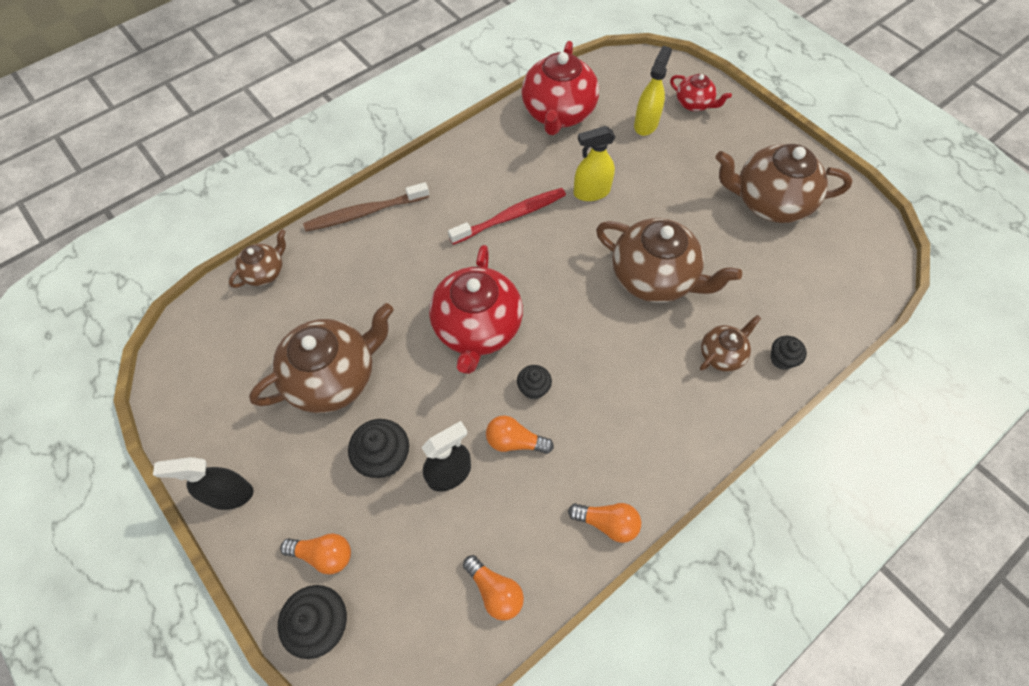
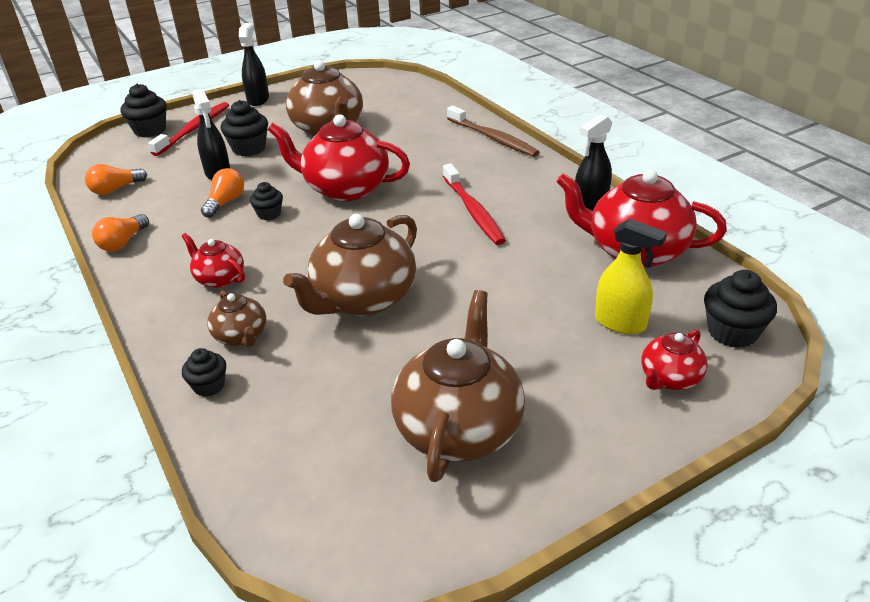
camera: 100 degrees right, 25 degrees down
brown teapot [229,229,286,288] -> none
orange light bulb [280,533,351,575] -> red toothbrush [148,102,229,156]
brown toothbrush [303,182,429,232] -> brown toothbrush turned 150 degrees clockwise [447,106,539,157]
yellow spray bottle [573,126,615,201] -> none
none -> red teapot [182,233,245,288]
none -> black spray bottle [575,114,613,211]
none -> black cupcake [704,270,777,348]

